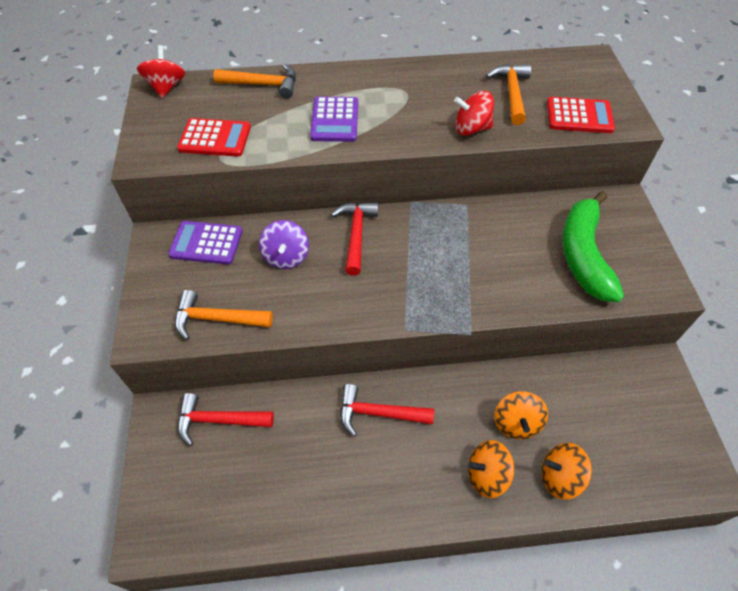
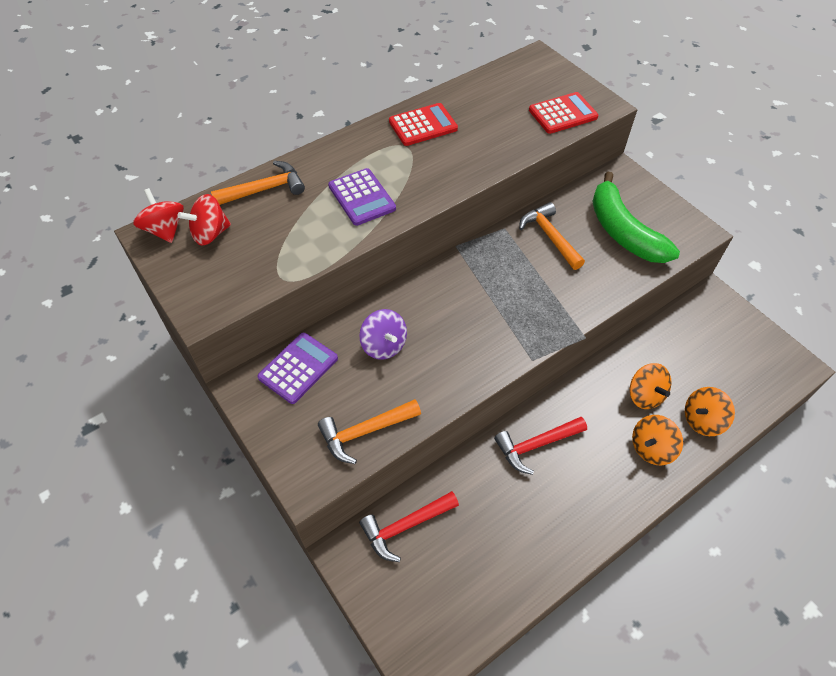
camera: 30 degrees left, 0 degrees up
purple calculator [168,221,242,265] -> purple calculator turned 150 degrees clockwise [257,332,338,404]
red calculator [177,118,251,157] -> red calculator moved to [389,103,458,146]
red hammer [331,202,378,276] -> none
red spinning top [454,91,494,136] -> red spinning top moved to [178,194,231,246]
orange hammer [486,64,531,125] -> orange hammer moved to [519,202,585,270]

